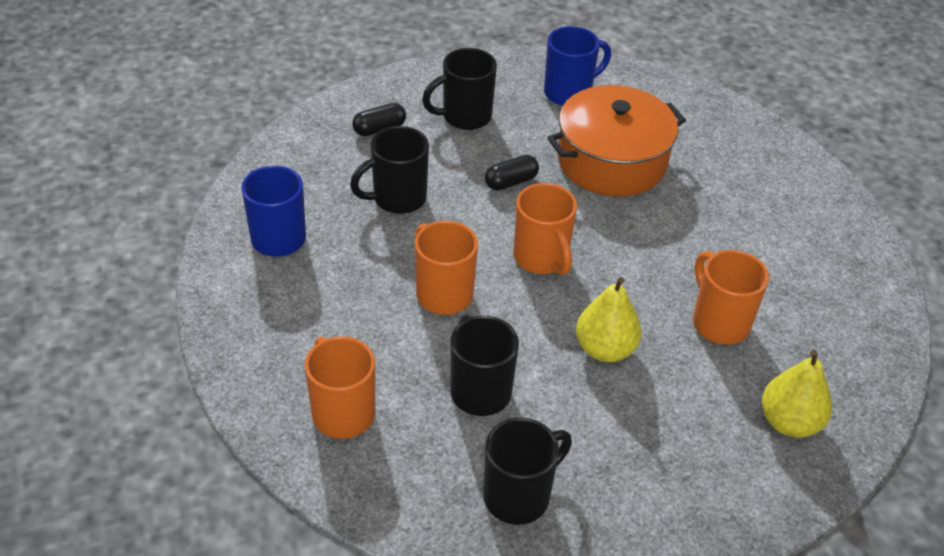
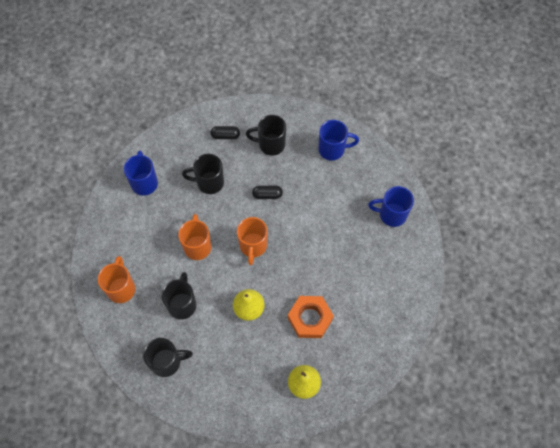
camera: 30 degrees right, 20 degrees up
orange pot [547,85,686,197] -> none
orange mug [693,250,769,345] -> orange nut [288,296,334,338]
none -> blue mug [368,186,414,227]

